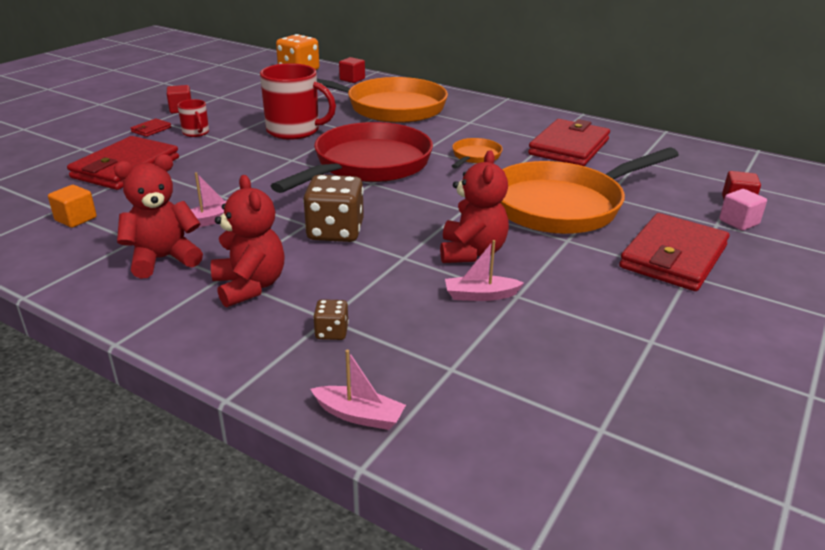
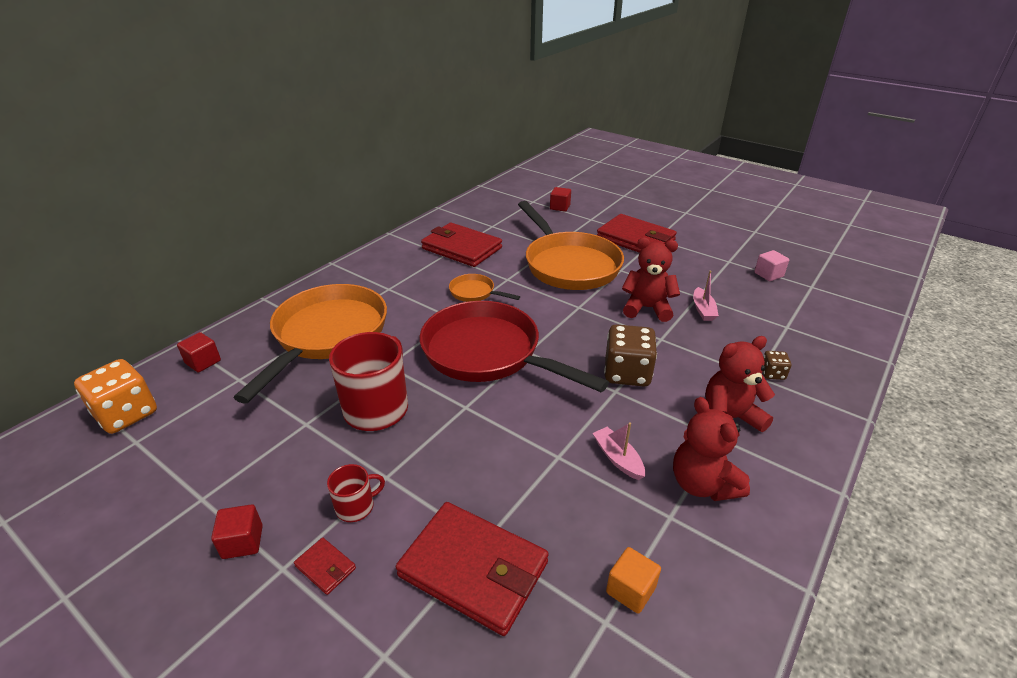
camera: 85 degrees left, 5 degrees up
pink boat [311,350,406,430] -> none
pink cube [719,189,767,231] -> pink cube moved to [754,250,789,281]

